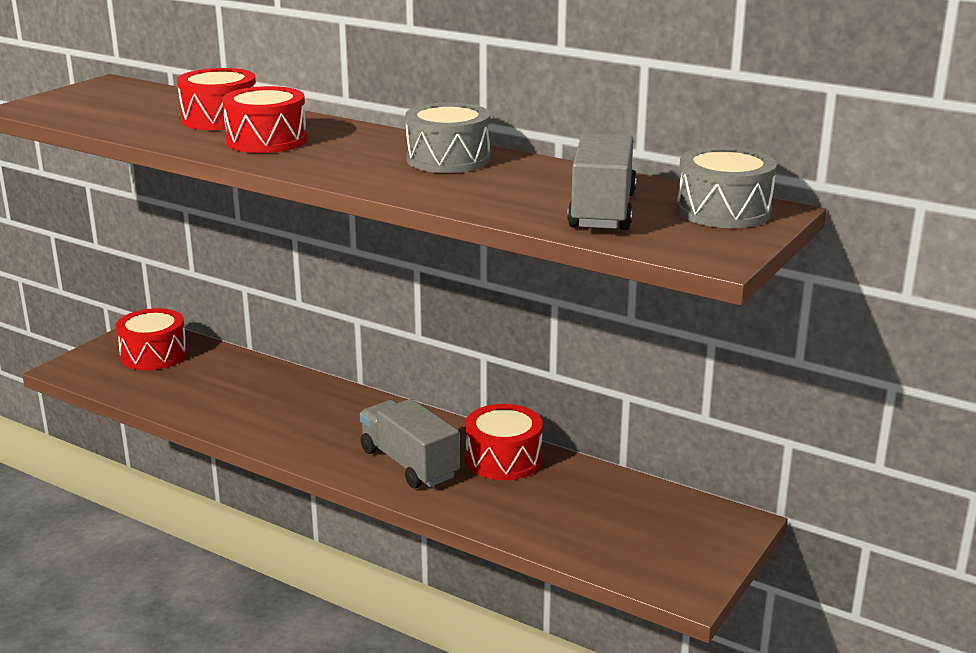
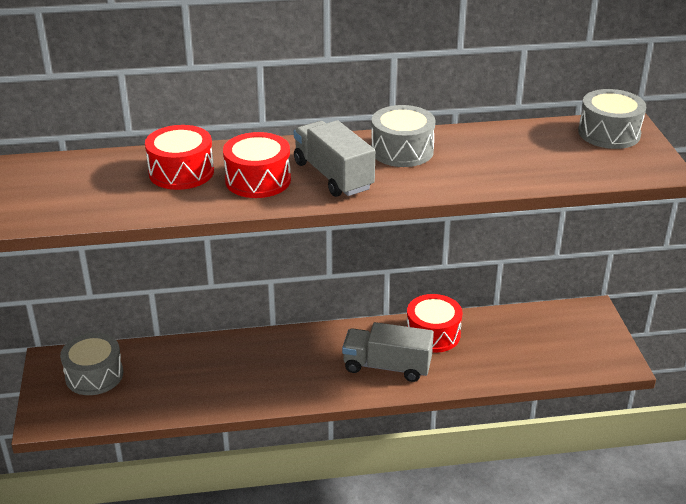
camera: 40 degrees left, 10 degrees up
red drum [116,308,188,370] -> grey drum [60,333,123,395]
grey truck [567,133,637,230] -> grey truck moved to [294,120,375,197]

